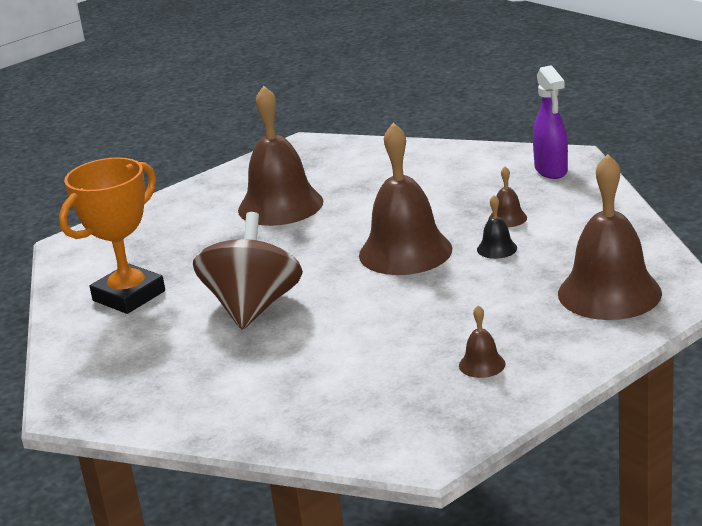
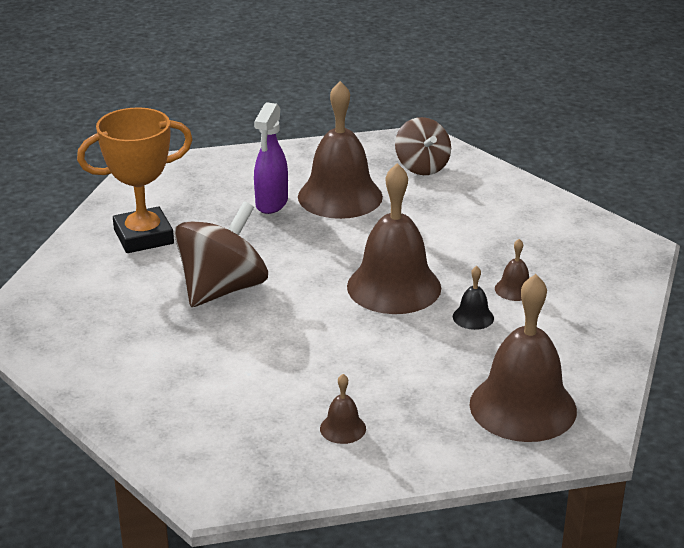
camera: 25 degrees right, 5 degrees up
purple spray bottle [533,65,568,179] -> purple spray bottle moved to [254,102,288,214]
none -> brown spinning top [395,117,451,175]

